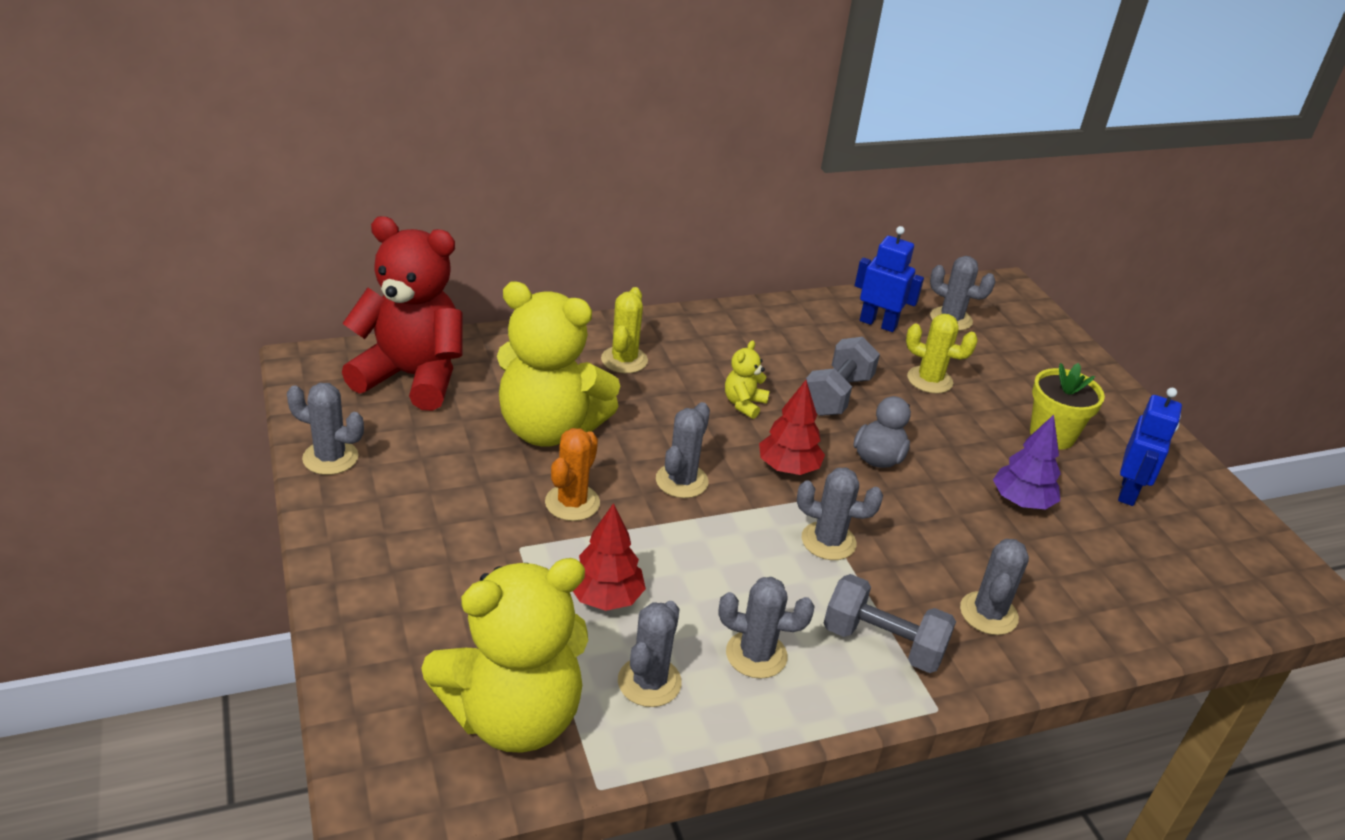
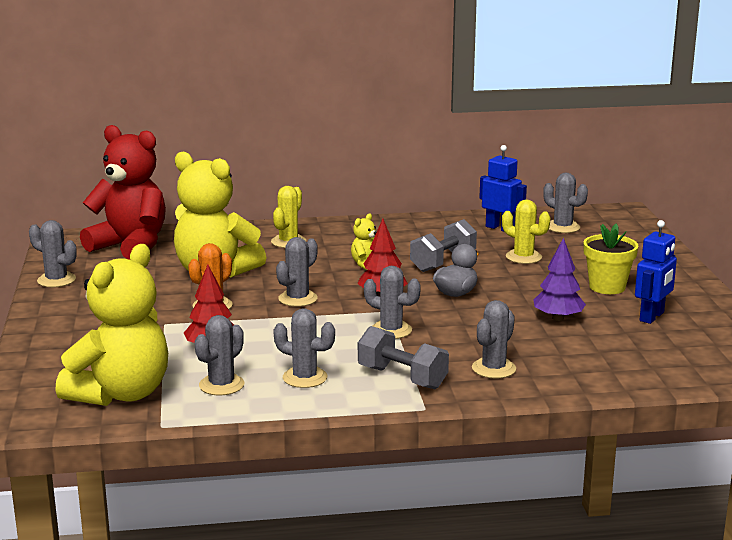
camera: 15 degrees right, 15 degrees down
yellow teddy bear [421,558,588,753] -> yellow teddy bear turned 45 degrees counterclockwise [55,244,168,406]

